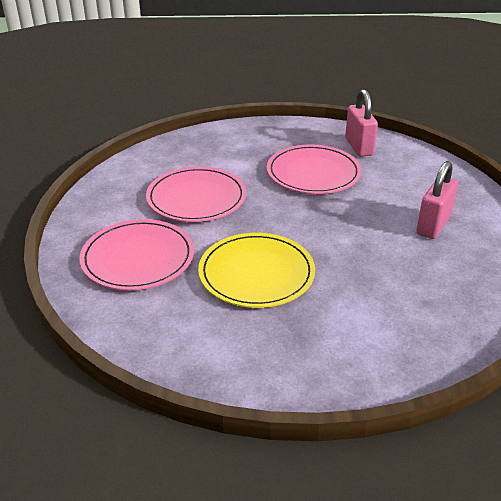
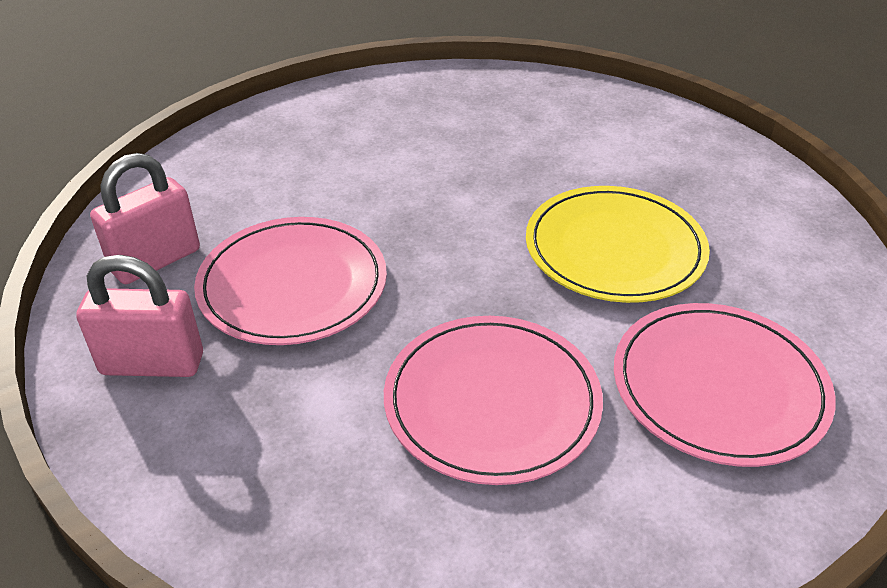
camera: 120 degrees left, 5 degrees up
pink padlock [416,161,458,239] -> pink padlock moved to [76,255,203,377]

